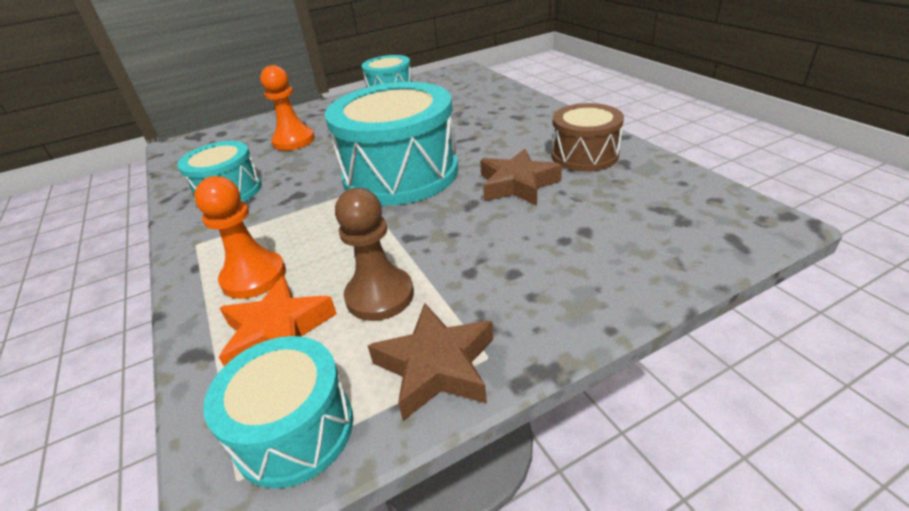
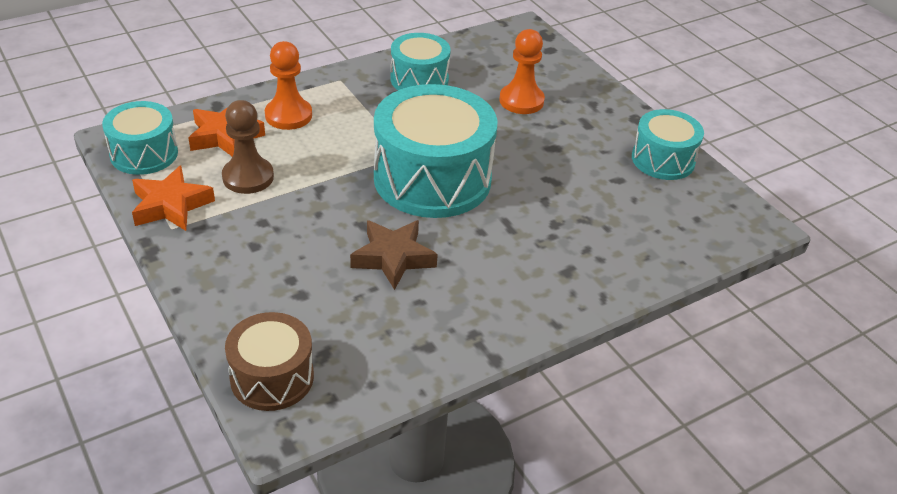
camera: 80 degrees right, 5 degrees up
brown star [368,303,493,421] -> orange star [132,165,215,231]
brown drum [552,103,624,172] -> brown drum moved to [225,312,314,411]

